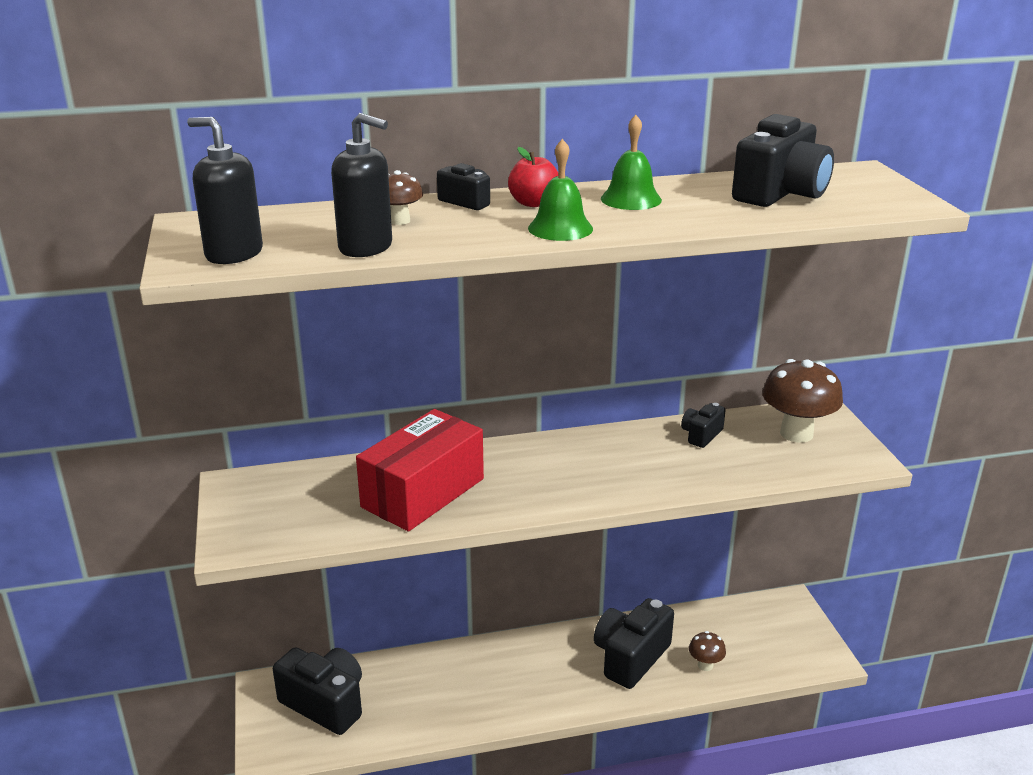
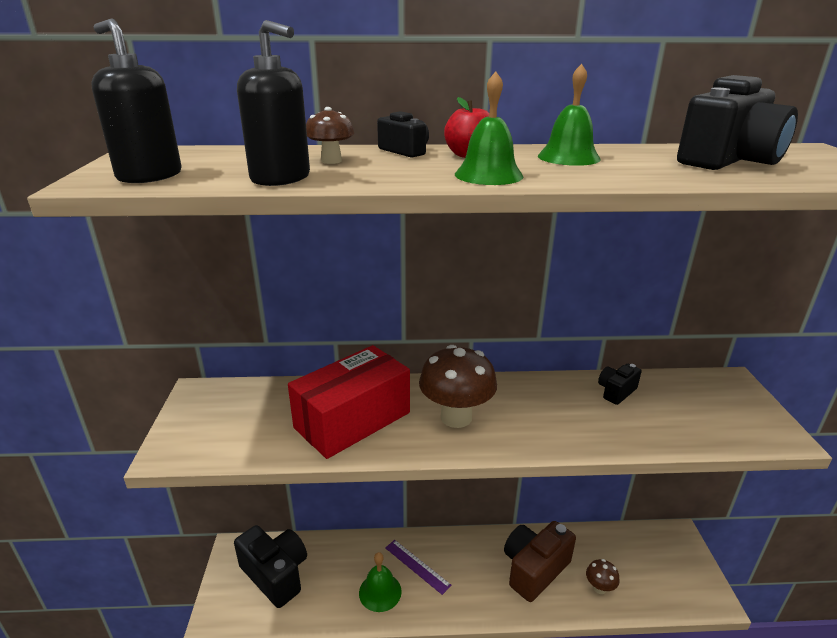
camera: 10 degrees right, 0 degrees up
black camera [594,598,674,689] -> brown camera [504,521,576,602]
brown mushroom [762,359,843,443] -> brown mushroom moved to [419,345,497,428]
none -> green bell [359,552,402,612]
none -> purple ruler [385,540,451,595]

